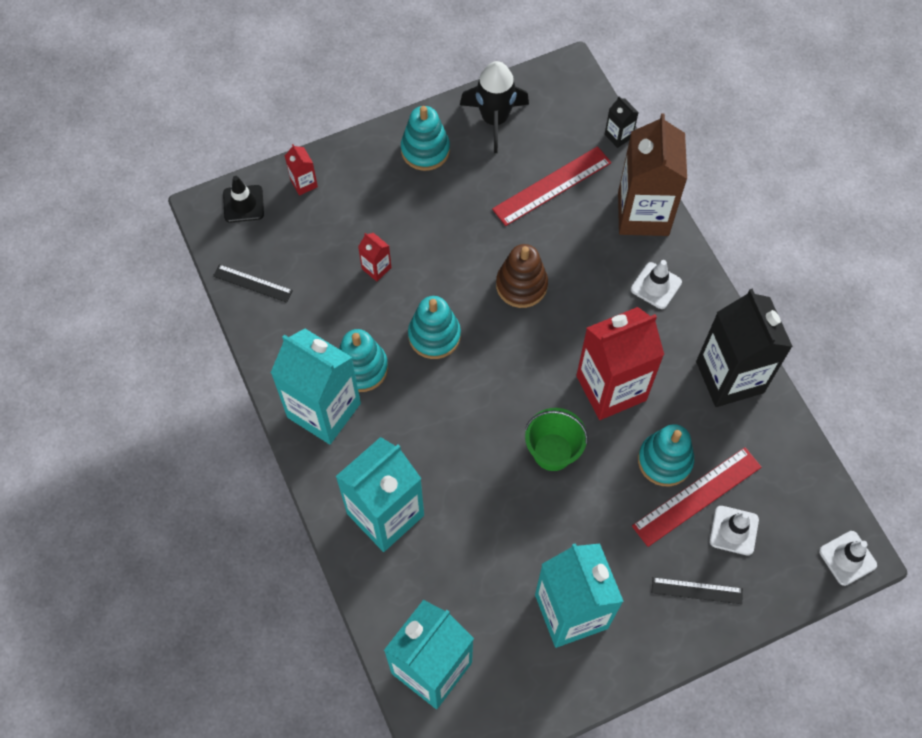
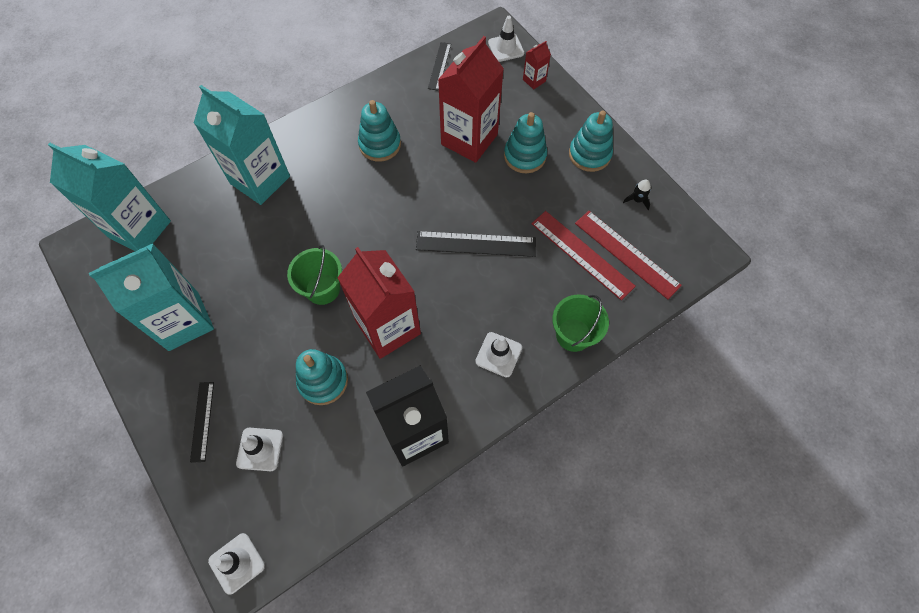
camera: 80 degrees right, 0 degrees up
black traffic cone [223,176,264,223] -> white traffic cone [488,16,524,62]
turquoise carton [271,329,361,444] -> none
red carton [358,233,392,281] -> red carton [438,36,504,163], size x2.38
turquoise stacking toy [408,296,461,359] -> turquoise stacking toy moved to [504,112,547,173]
black rocket [460,61,529,153] -> black rocket [623,180,651,210], size x0.42
brown stacking toy [496,244,548,308] -> black ruler [416,231,536,257]
black carton [605,96,639,148] -> none
brown carton [618,113,687,236] -> green bucket [552,294,609,352]
red ruler [632,447,762,547] -> red ruler moved to [575,211,682,299]

